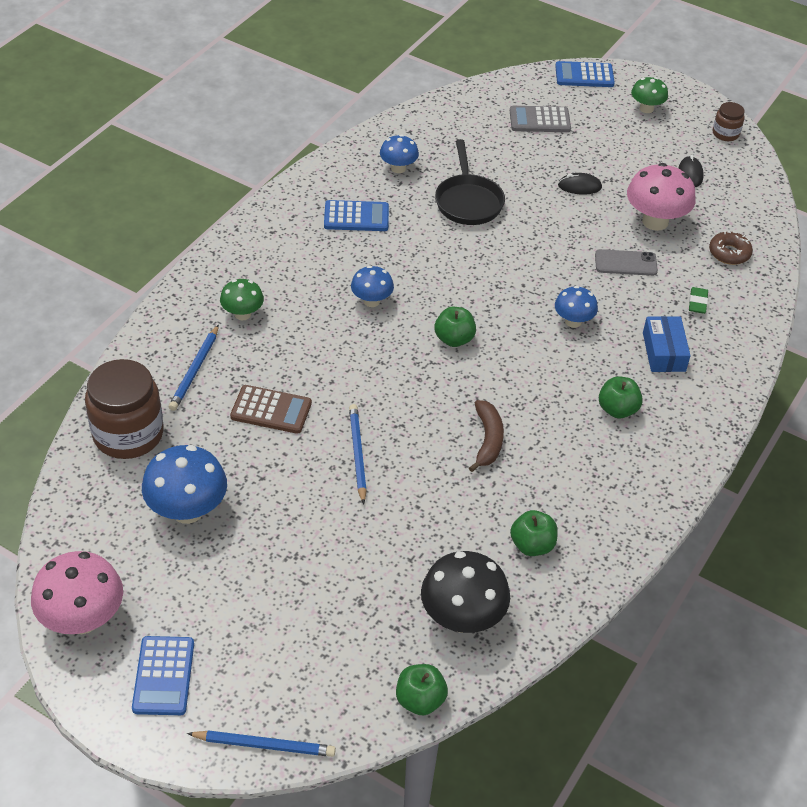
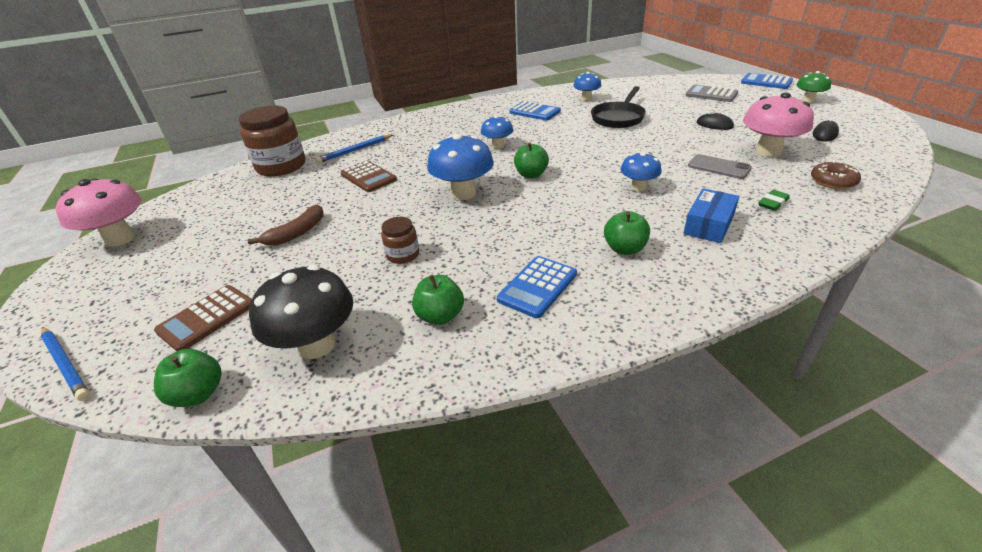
camera: 40 degrees right, 10 degrees down
blue calculator [132,636,194,715] -> blue calculator moved to [497,256,577,318]
blue mushroom [142,445,227,524] -> blue mushroom moved to [427,134,494,200]
green mushroom [220,279,264,320] -> none
blue pencil [349,404,367,505] -> none
brown banana [469,400,504,472] -> brown banana moved to [247,205,323,246]
brown jar [713,102,745,141] -> brown jar moved to [381,217,419,264]
none -> brown calculator [154,285,252,351]

